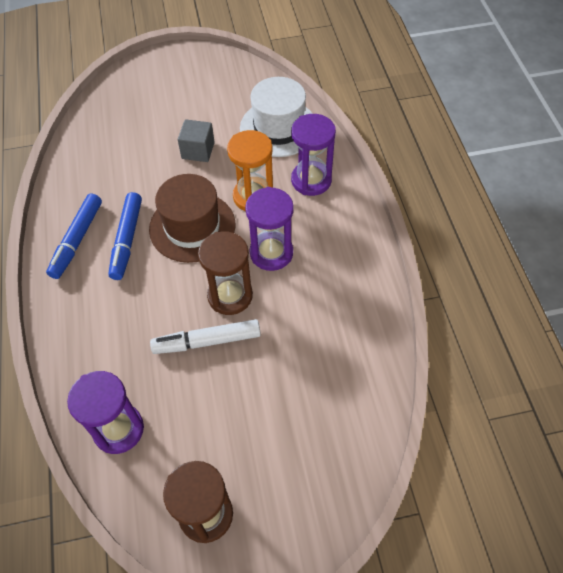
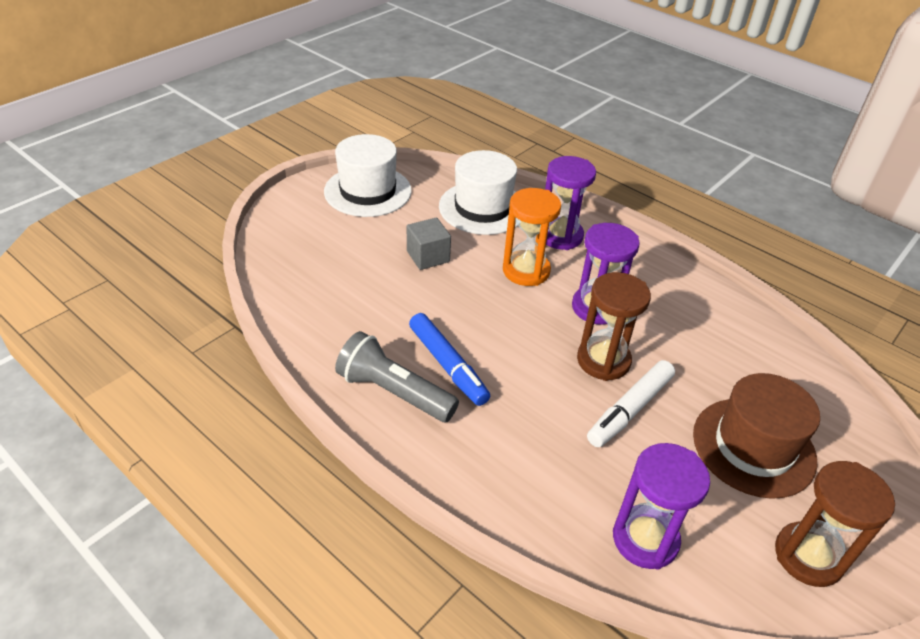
camera: 40 degrees left, 15 degrees down
blue marker [46,193,102,279] -> grey flashlight [335,331,459,422]
brown hat [149,174,235,263] -> brown hat moved to [693,373,820,499]
none -> white hat [324,134,412,217]

